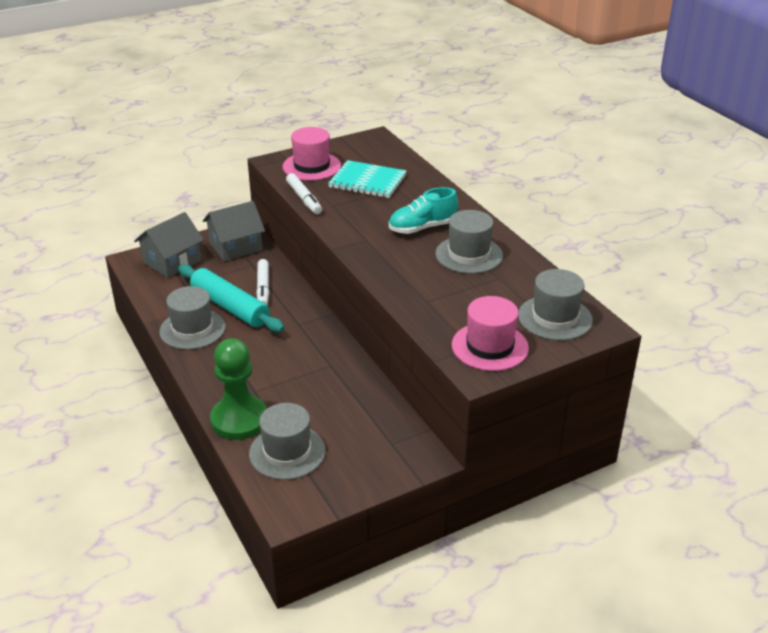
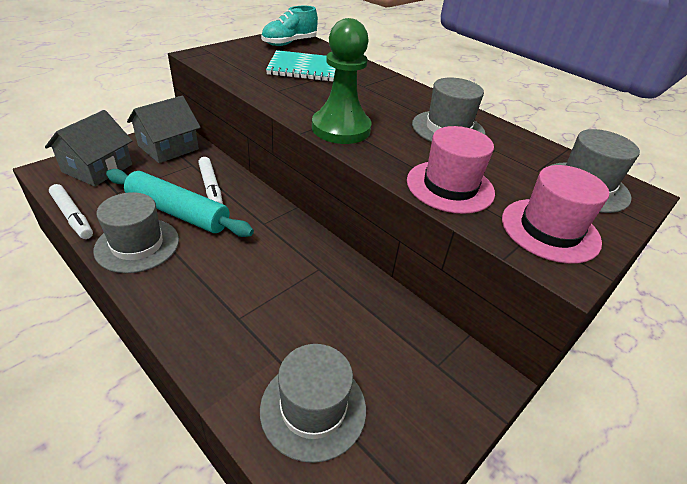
camera: 20 degrees left, 5 degrees up
green pawn [210,338,267,440] -> green pawn moved to [312,18,372,144]
pink hat [283,127,341,181] -> pink hat moved to [407,126,495,214]
white marker [286,173,322,214] -> white marker moved to [49,184,93,239]
turquoise shoe [389,187,458,234] -> turquoise shoe moved to [261,6,318,46]

